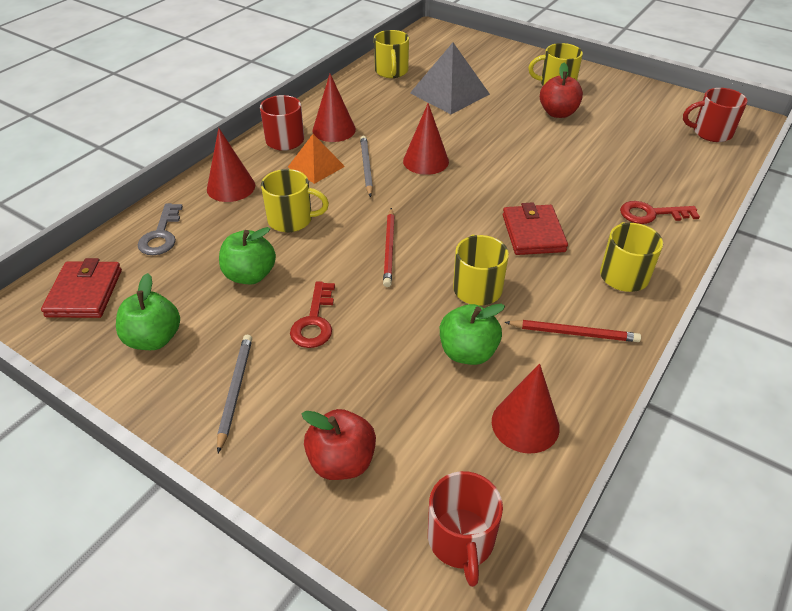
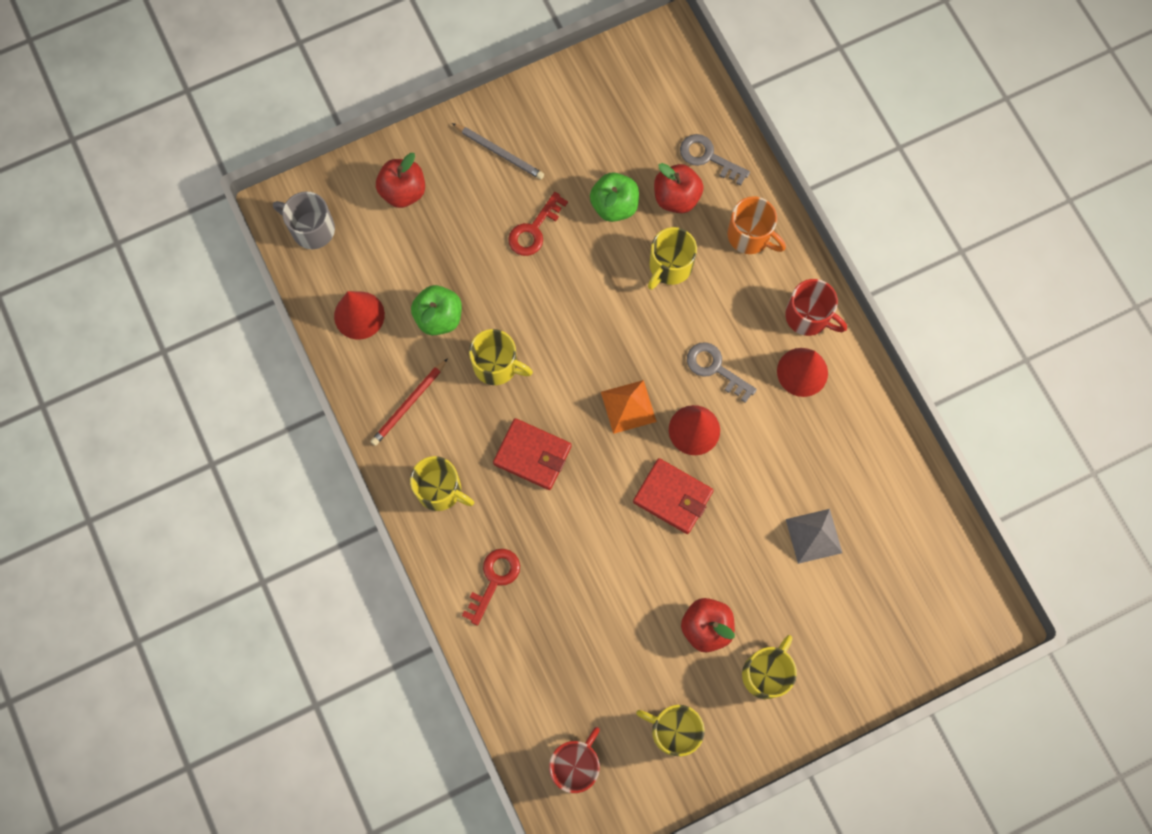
camera: 120 degrees right, 30 degrees up
red wallet [41,258,122,318] -> red wallet moved to [633,458,714,534]
green apple [116,273,180,350] -> none
red cone [207,128,255,202] -> orange mug [727,196,786,254]
orange pyramid [288,134,345,184] -> orange pyramid moved to [601,380,657,434]
red key [290,281,335,348] -> red key turned 90 degrees counterclockwise [508,192,568,256]
grey pencil [360,136,373,197] -> grey key [687,342,757,403]
yellow mug [374,30,409,78] -> yellow mug moved to [636,705,705,756]
red pencil [383,208,395,287] -> none
grey pyramid [410,43,490,114] -> grey pyramid [786,509,842,564], size x0.62
red mug [428,471,503,587] -> grey mug [273,191,335,249]
none -> red apple [654,163,704,213]

